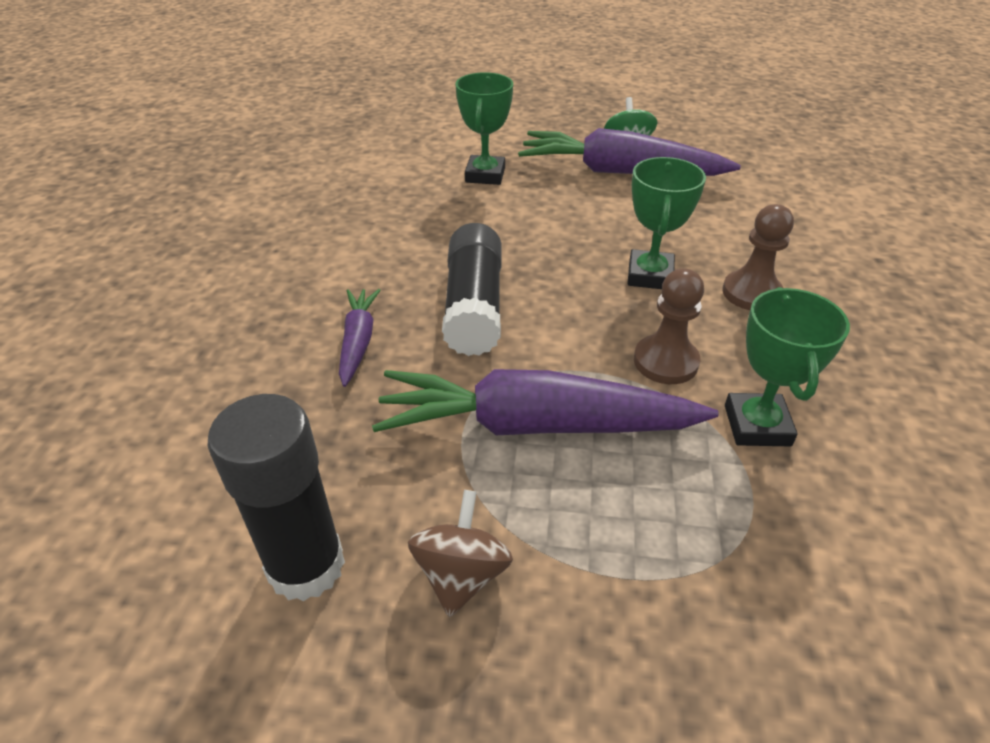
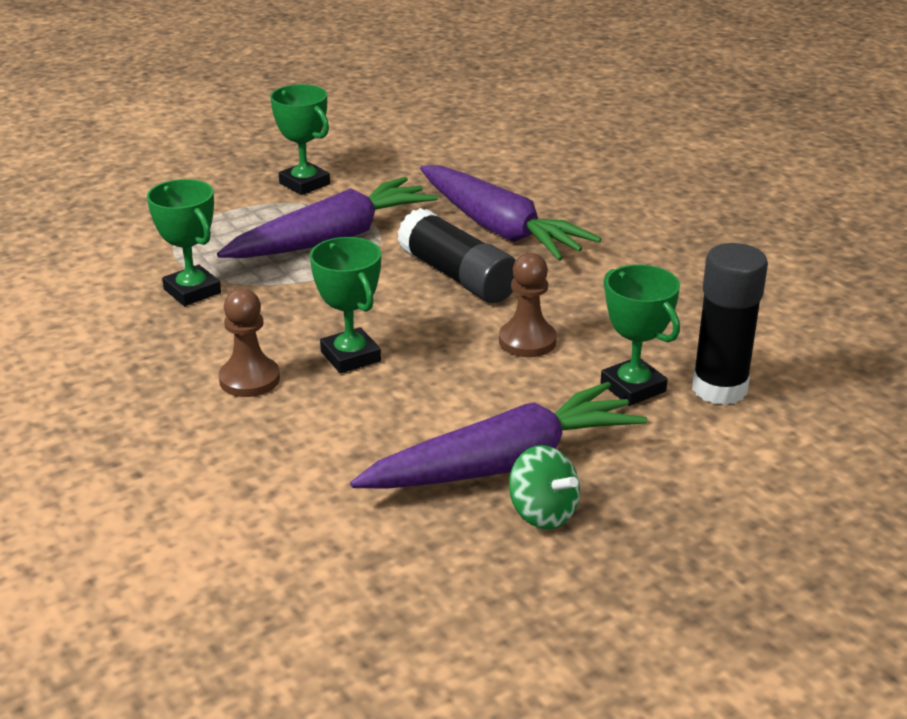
camera: 140 degrees right, 10 degrees down
black glue stick [207,394,345,602] -> black glue stick moved to [692,243,768,405]
purple carrot [339,289,381,387] -> purple carrot [420,165,601,261], size x2.01
brown spinning top [408,490,513,617] -> green trophy [270,84,330,195]
brown pawn [634,268,704,384] -> brown pawn moved to [499,253,557,357]

